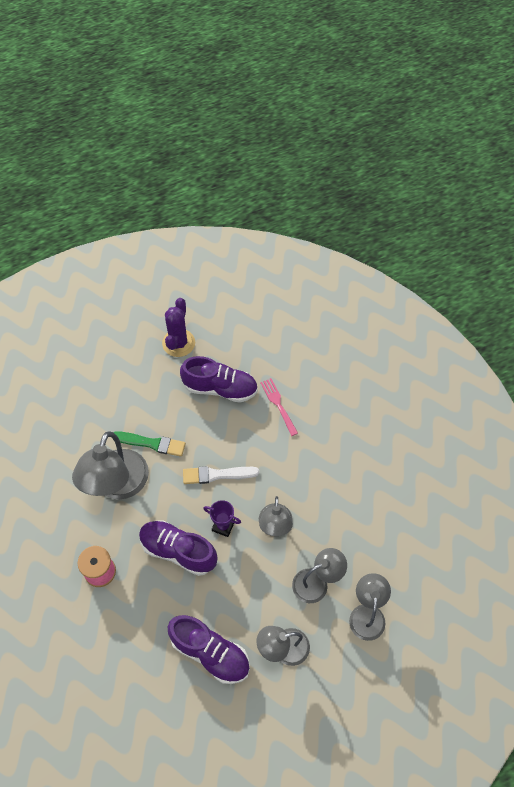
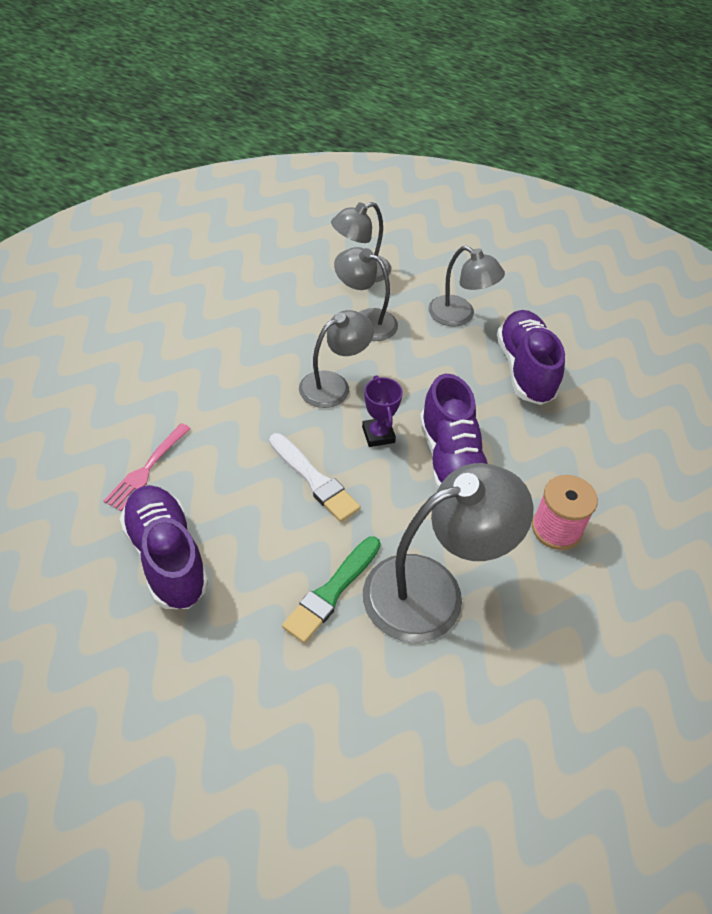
camera: 130 degrees left, 10 degrees down
green brush [114,431,186,457] -> green brush turned 120 degrees counterclockwise [282,536,381,643]
purple cactus [162,298,195,357] -> none

